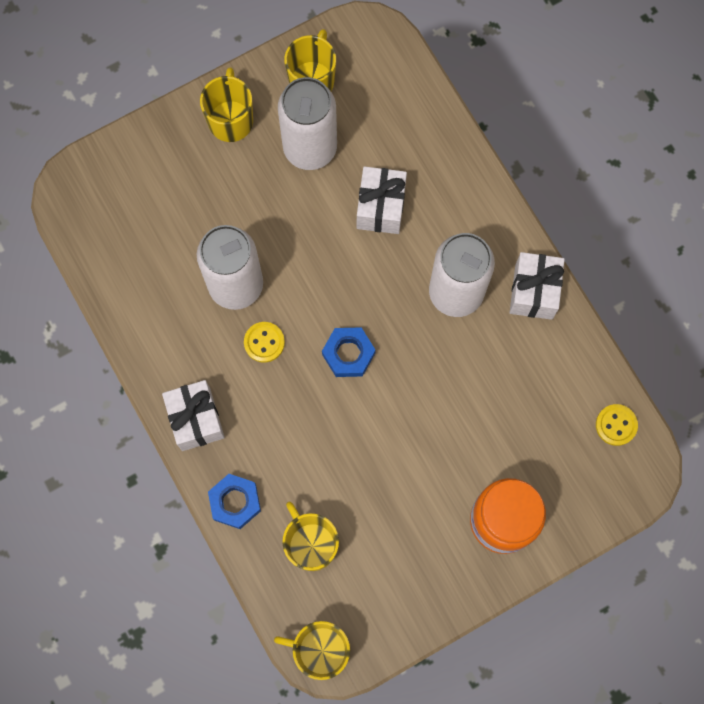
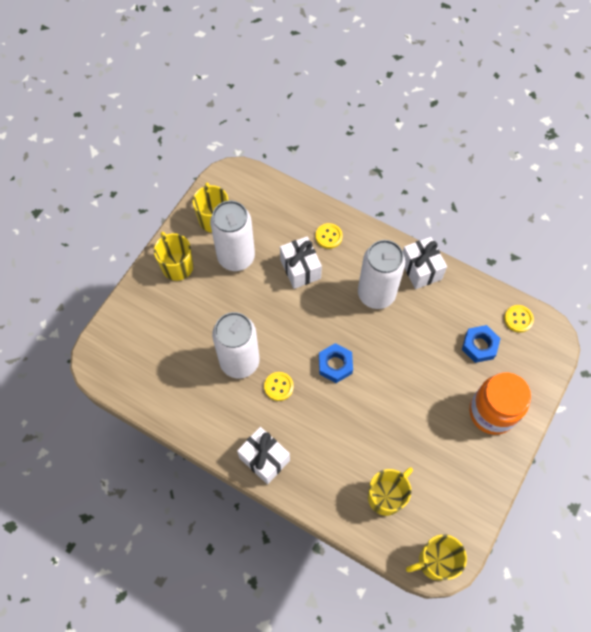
camera: 30 degrees left, 10 degrees down
blue nut [208,474,261,529] -> blue nut moved to [462,325,501,363]
yellow mug [282,502,339,571] -> yellow mug turned 105 degrees clockwise [368,467,413,516]
none -> yellow button [315,223,343,249]

